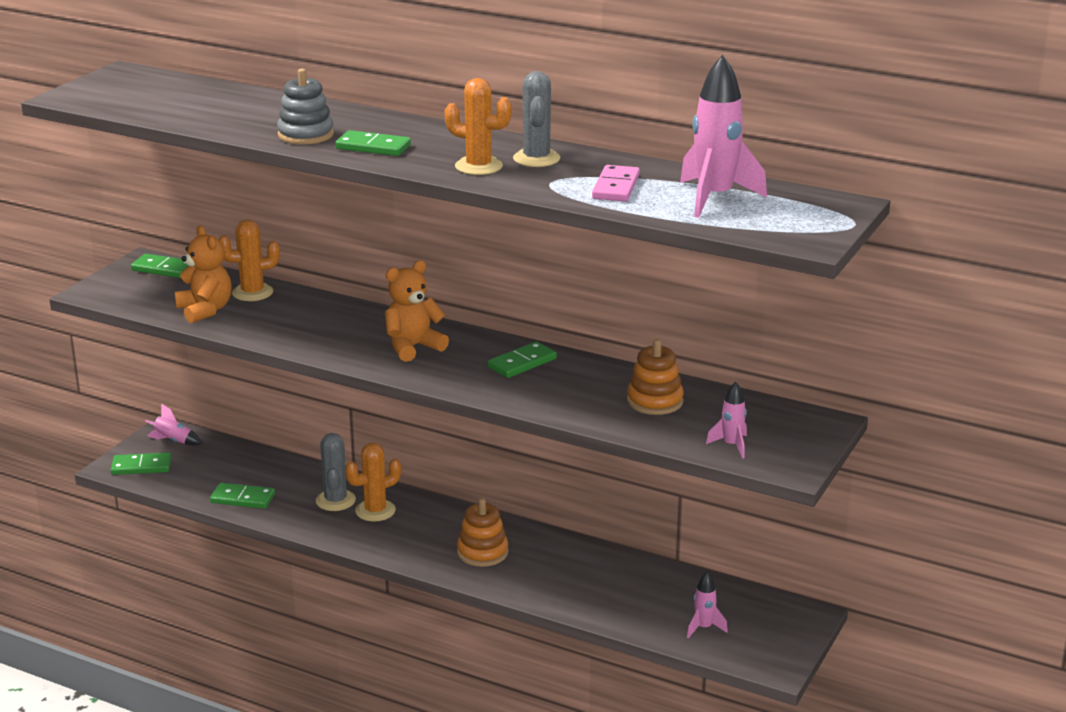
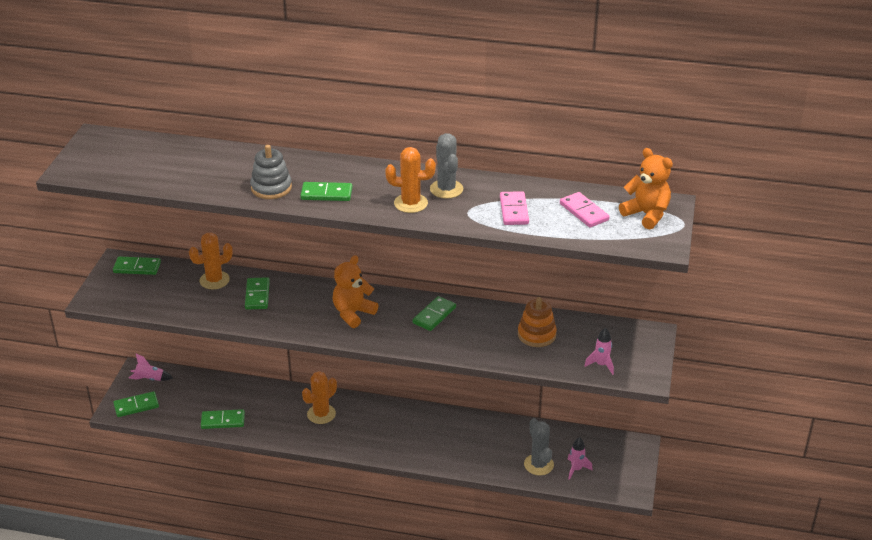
camera: 15 degrees left, 10 degrees up
orange teddy bear [175,226,232,323] -> orange teddy bear moved to [619,148,673,230]
grey cactus [316,433,356,511] -> grey cactus moved to [524,418,554,475]
orange stacking toy [457,498,508,567] -> none
pink rocket [680,55,767,218] -> pink domino [560,192,610,228]
none -> green domino [245,277,270,310]

